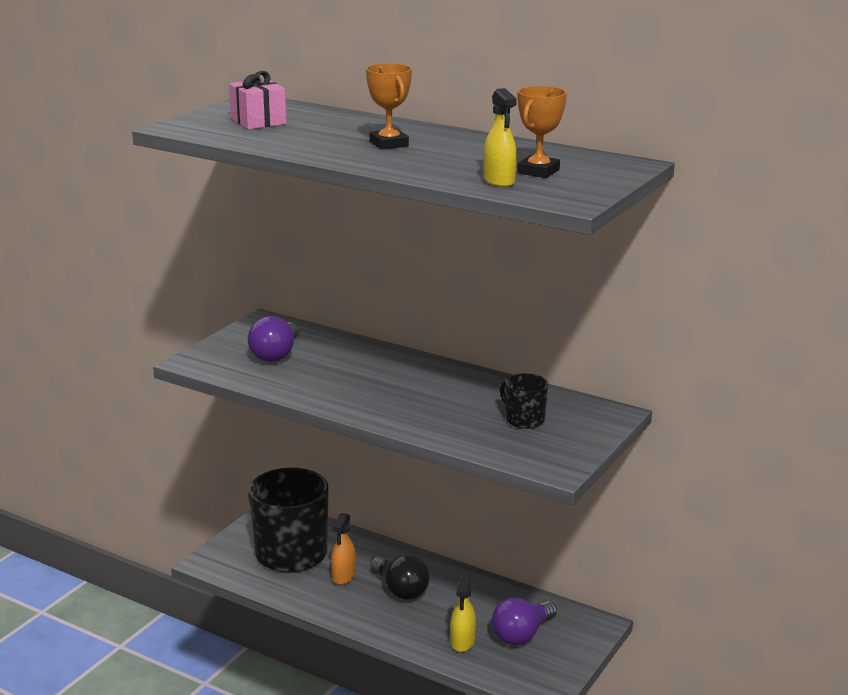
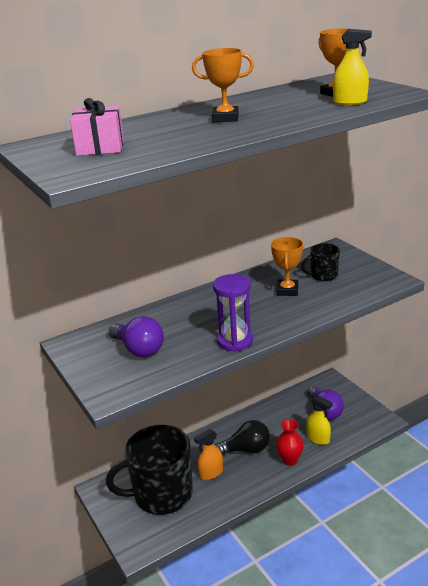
camera: 60 degrees left, 5 degrees up
orange spray bottle [331,513,356,585] -> orange spray bottle turned 105 degrees clockwise [194,429,223,480]
none -> purple hourglass [213,274,253,352]
none -> orange trophy [271,237,303,296]
none -> red vase [276,419,304,466]

